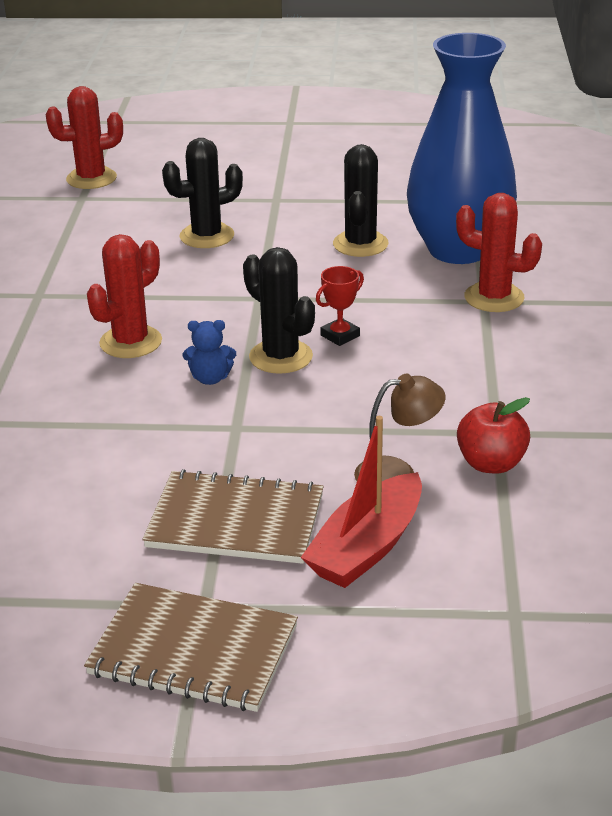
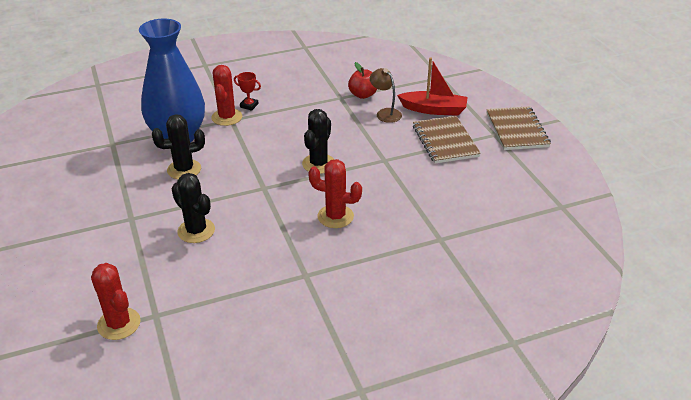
camera: 115 degrees left, 5 degrees up
blue teddy bear [183,320,236,385] -> none
red trophy [316,266,364,346] -> red trophy moved to [234,72,261,111]

